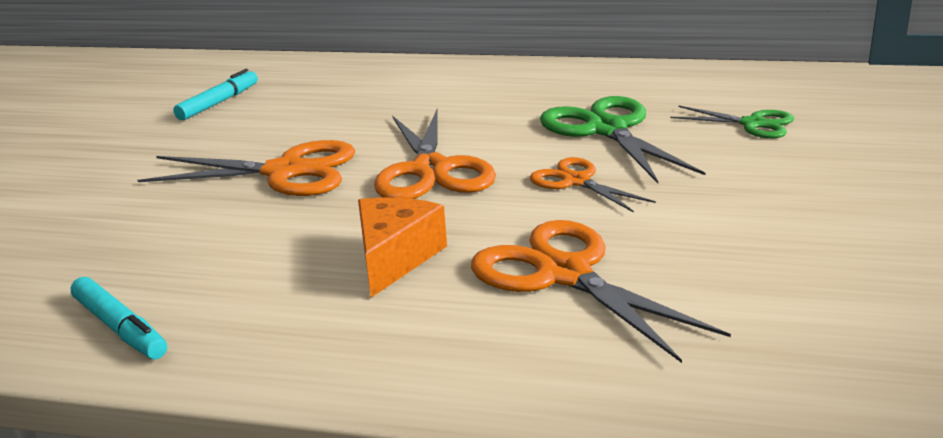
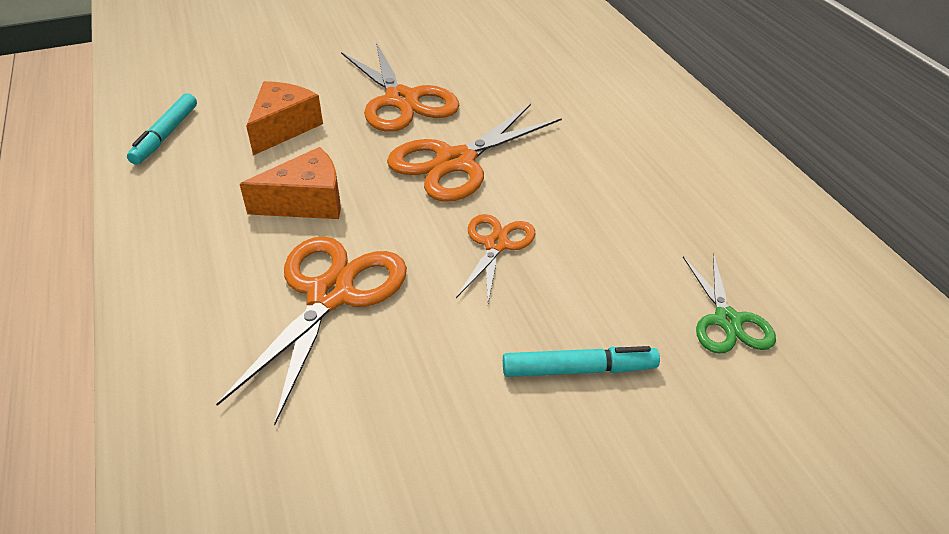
camera: 55 degrees right, 15 degrees up
turquoise marker [173,69,258,120] -> turquoise marker moved to [503,346,660,377]
green scissors [540,96,705,183] -> none
none -> orange cheese [246,81,323,156]

